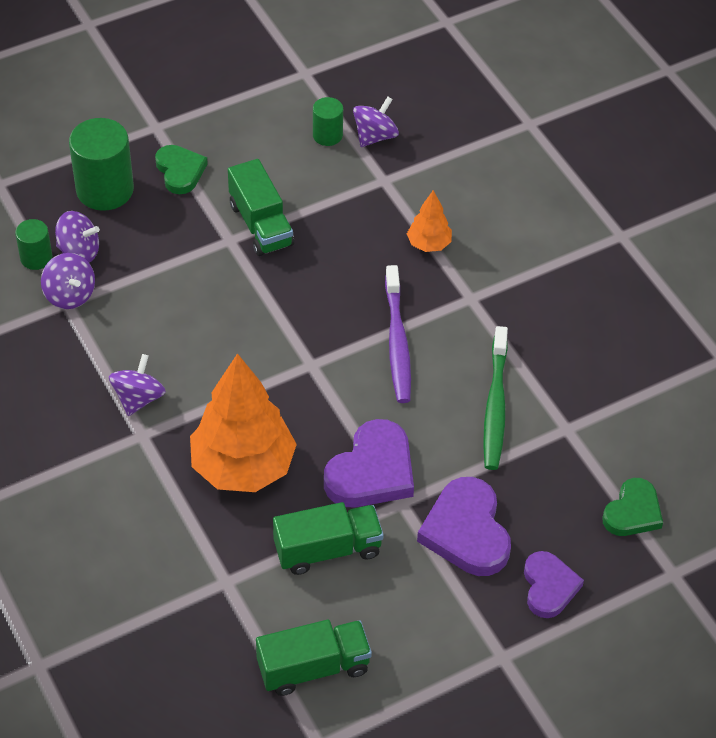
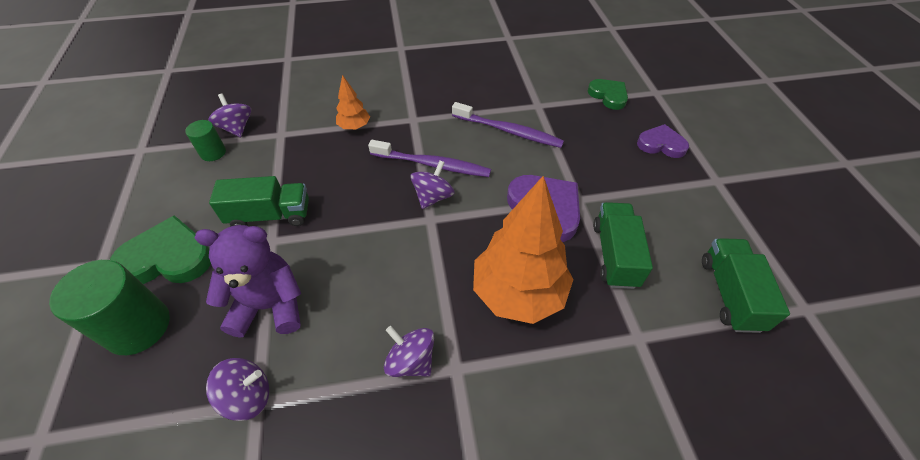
camera: 70 degrees left, 0 degrees up
green cylinder [15,219,52,270] -> none
purple spinning top [55,211,100,263] -> purple spinning top moved to [410,160,455,209]
green heart [155,145,208,194] -> green heart [110,215,211,284], size x1.55
purple heart [417,477,511,576] -> none
green toothbrush [483,326,508,470] -> purple toothbrush [452,102,564,148]
none -> purple teddy bear [195,225,301,338]

